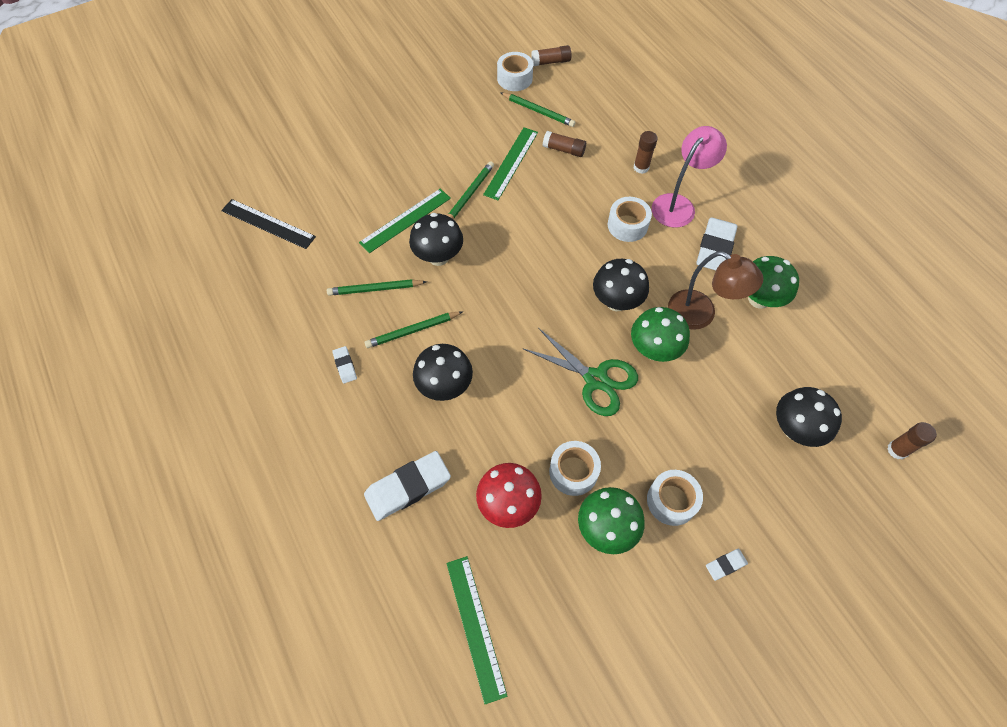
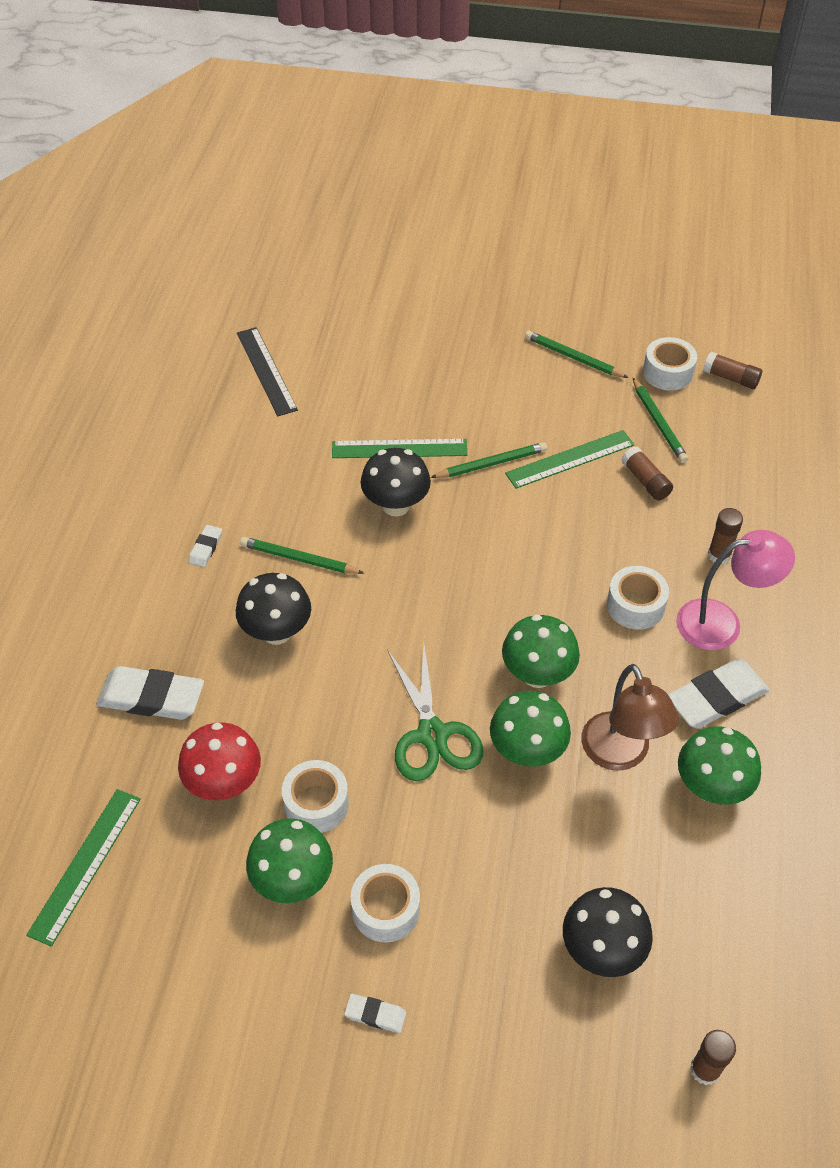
camera: 40 degrees right, 10 degrees down
green pencil [327,279,427,296] -> green pencil moved to [525,330,628,378]
black mushroom [593,259,649,311] -> green mushroom [502,615,580,688]

